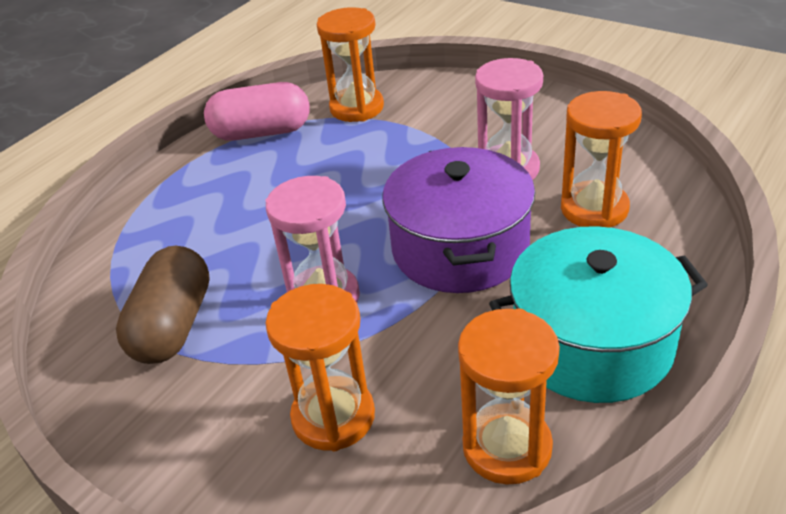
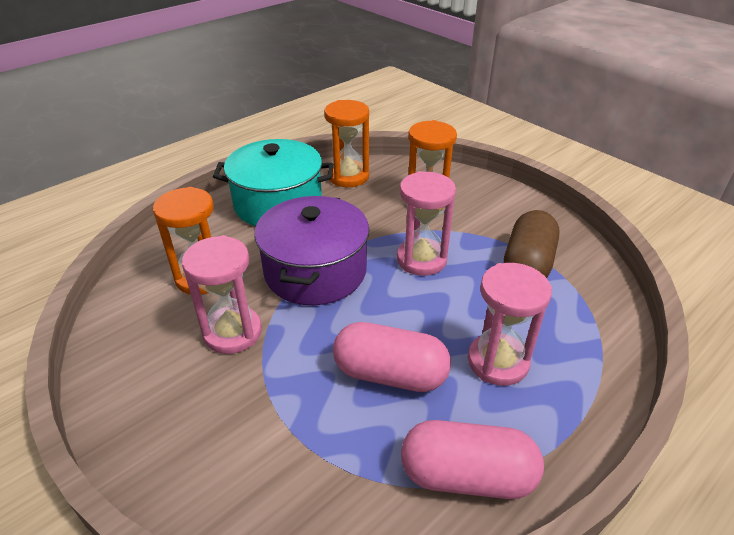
camera: 170 degrees left, 0 degrees up
orange hourglass [317,7,384,122] -> none
none -> pink capsule [333,322,451,392]
none -> pink hourglass [468,263,552,386]

